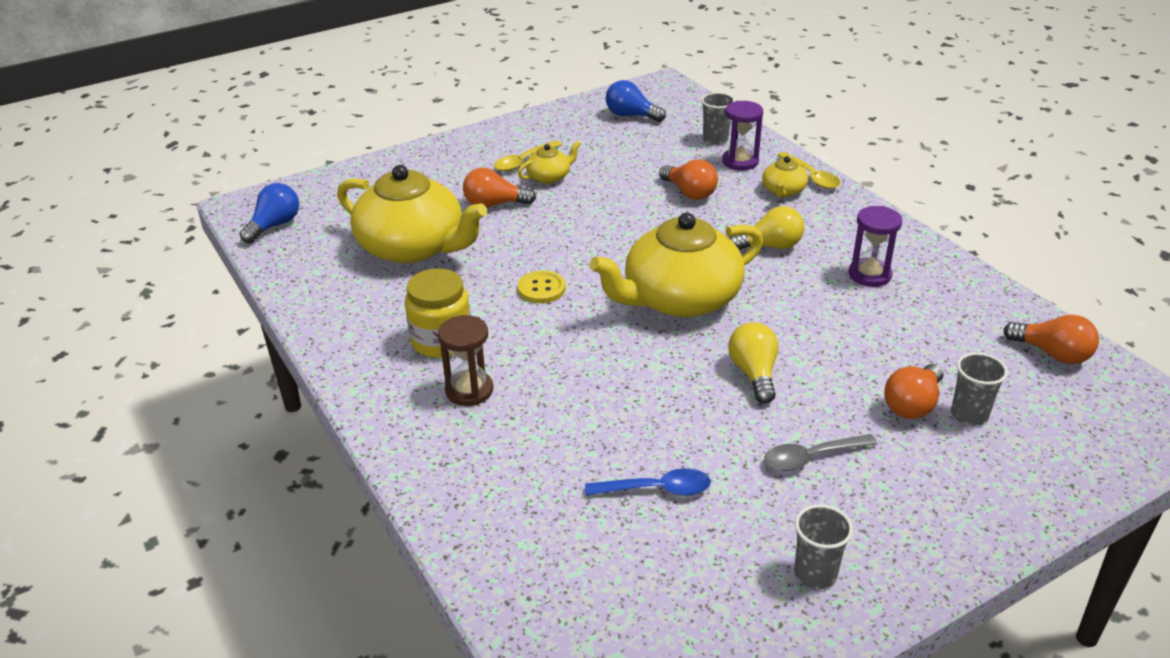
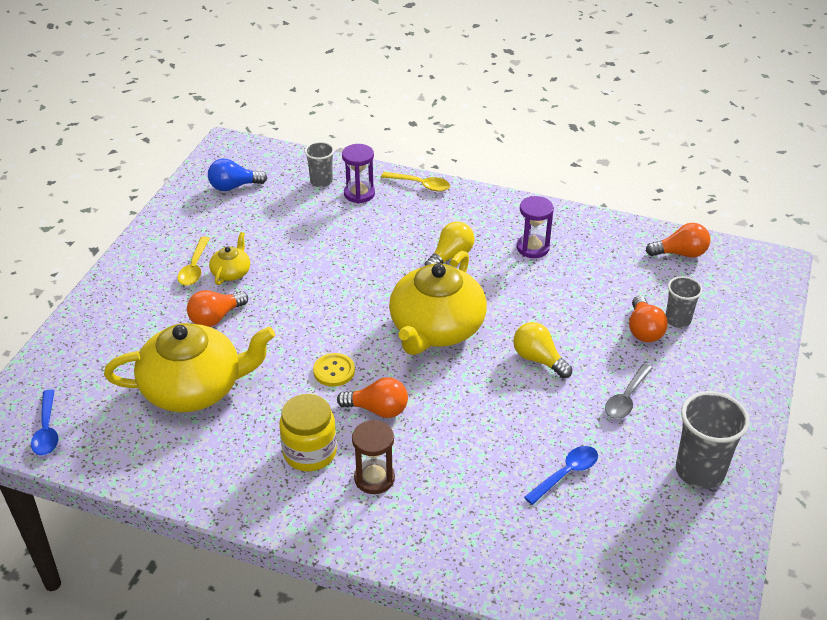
camera: 40 degrees left, 5 degrees up
blue light bulb [240,183,299,243] -> blue spoon [31,390,58,455]
orange light bulb [659,159,718,200] -> orange light bulb moved to [337,378,408,418]
yellow teapot [762,155,808,198] -> none
grey cup [794,504,853,589] -> grey cup [676,391,750,489], size x1.67

